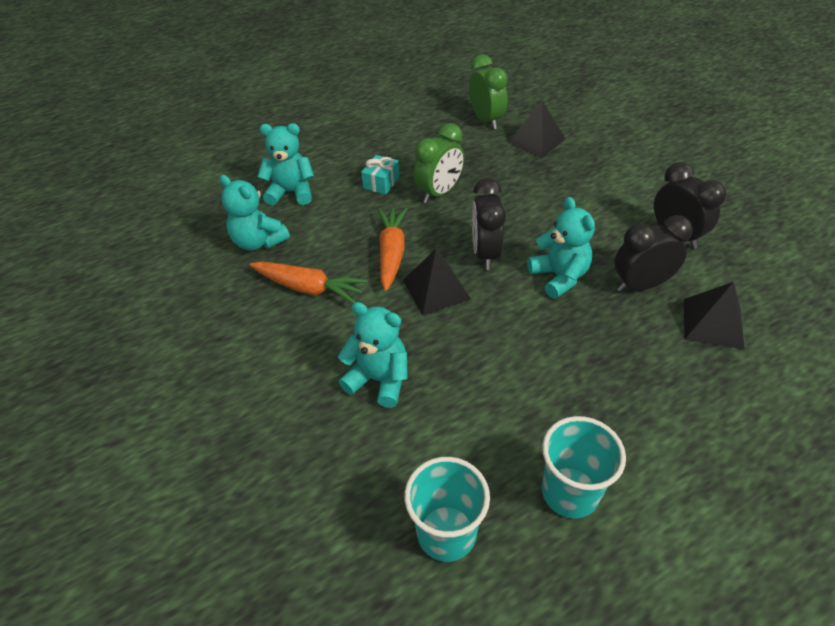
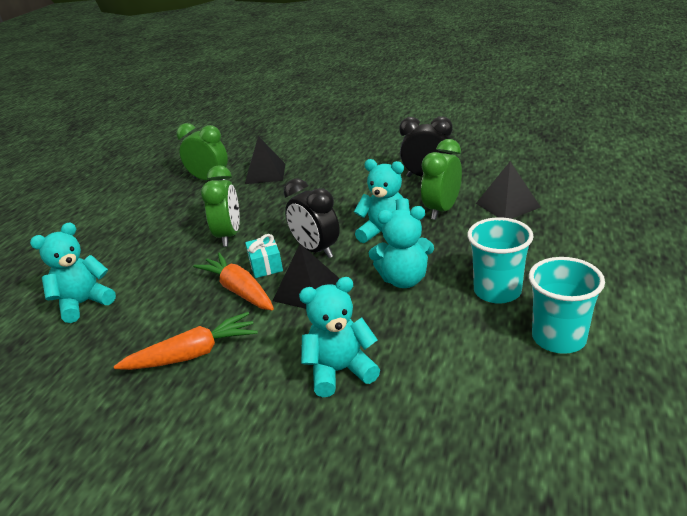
camera: 40 degrees left, 15 degrees down
turquoise teddy bear [219,175,290,251] -> turquoise teddy bear moved to [369,206,434,288]
turquoise gift [361,155,399,195] -> turquoise gift moved to [245,234,283,278]
turquoise cup [405,457,490,562] -> turquoise cup moved to [467,217,534,304]
black clock [614,215,693,292] -> green clock [421,139,462,220]

